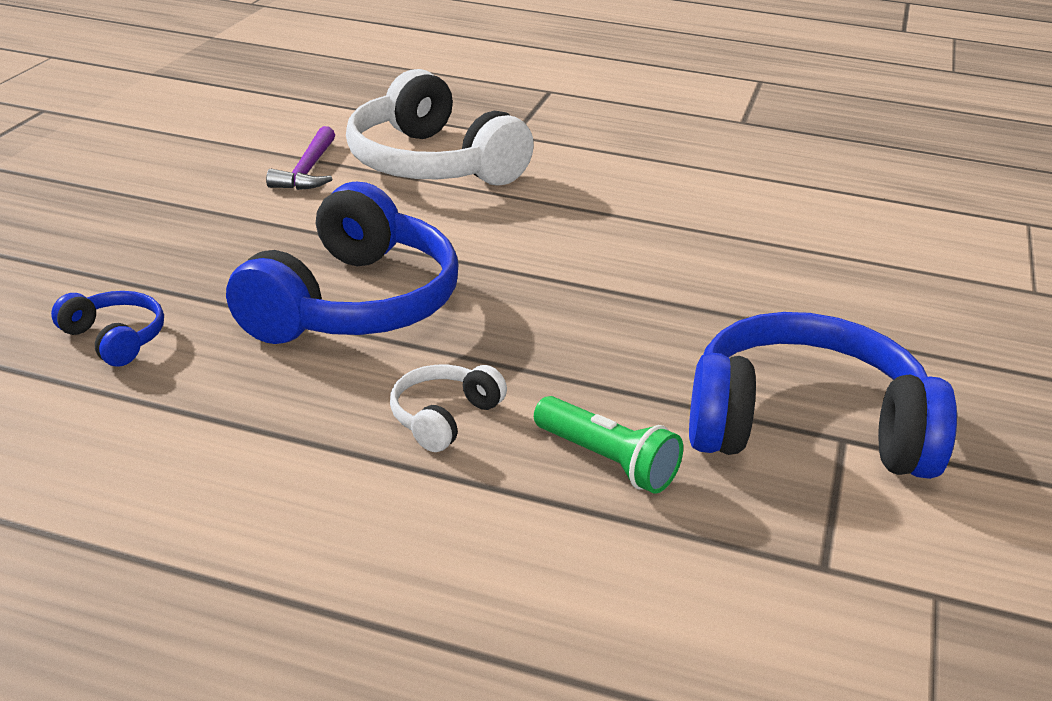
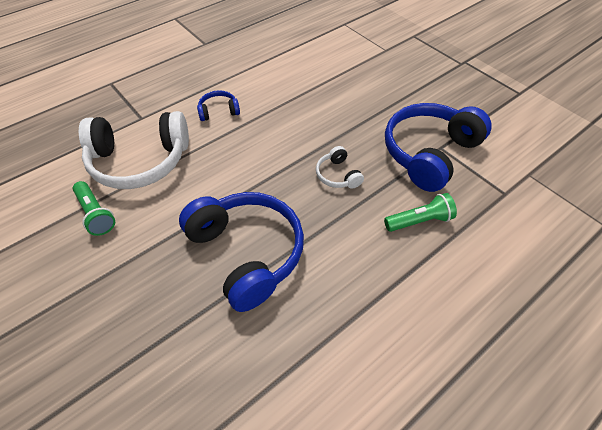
camera: 55 degrees left, 20 degrees up
blue headphones [51,291,164,367] -> blue headphones moved to [197,90,240,121]
purple hammer [266,126,335,190] -> green flashlight [73,181,115,236]
white headphones [390,365,507,452] -> white headphones moved to [316,146,364,189]

